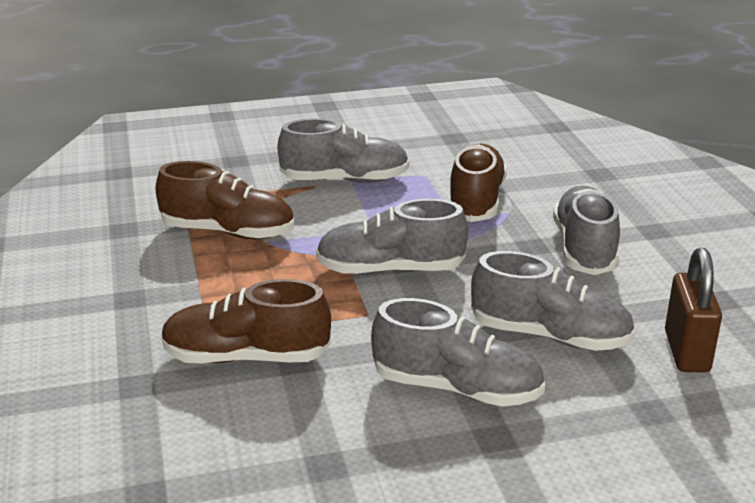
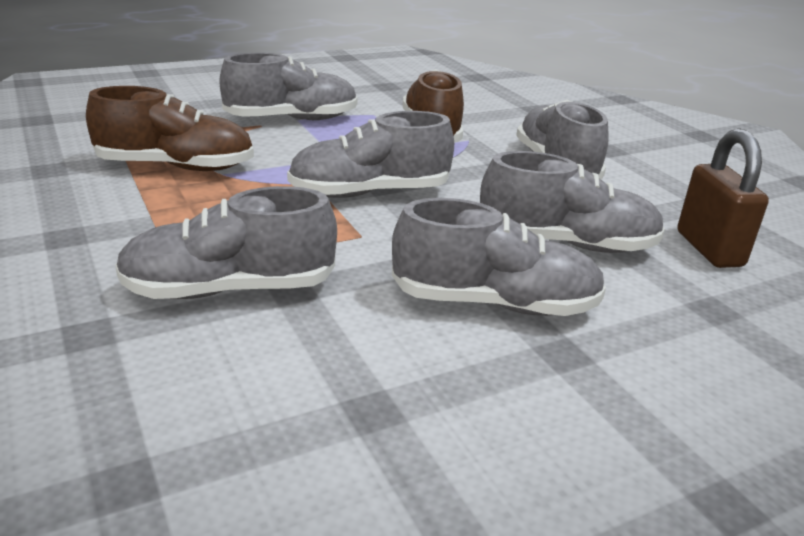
camera: 15 degrees left, 0 degrees up
brown shoe [161,279,331,363] -> grey shoe [115,186,337,299]

